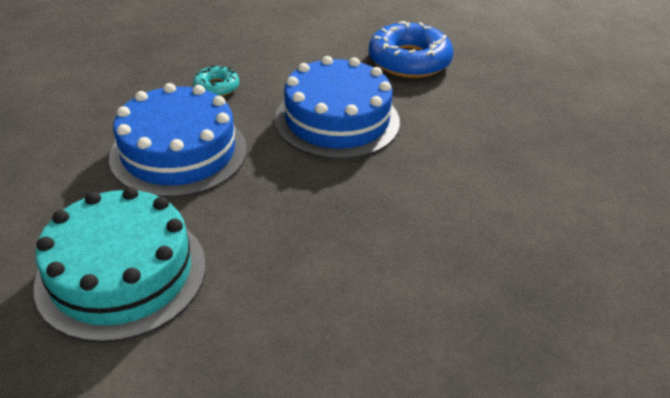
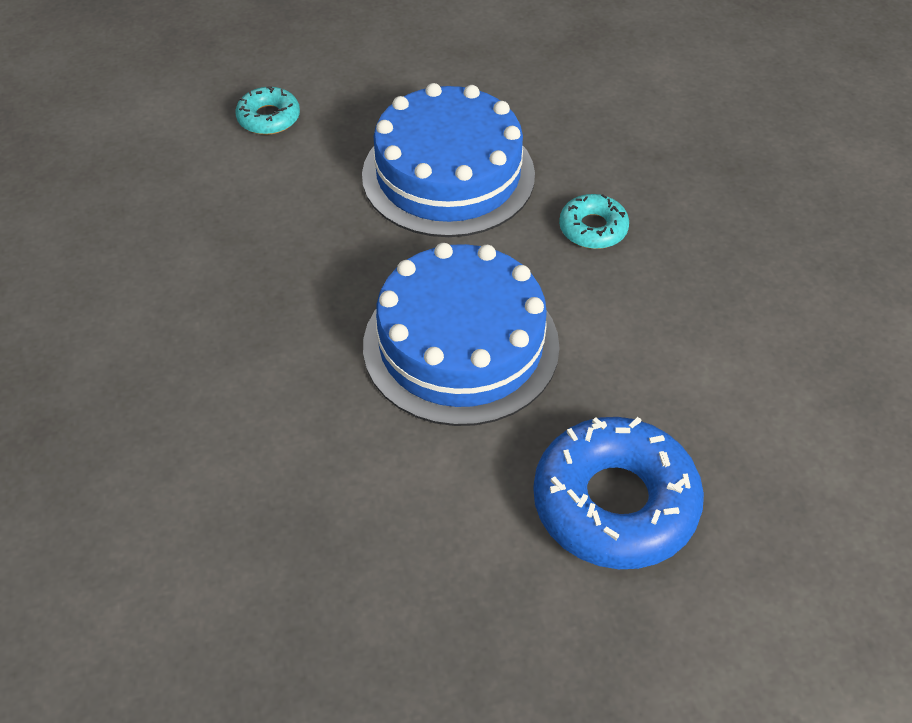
camera: 110 degrees right, 10 degrees up
turquoise cake [34,187,206,343] -> turquoise donut [236,86,300,135]

